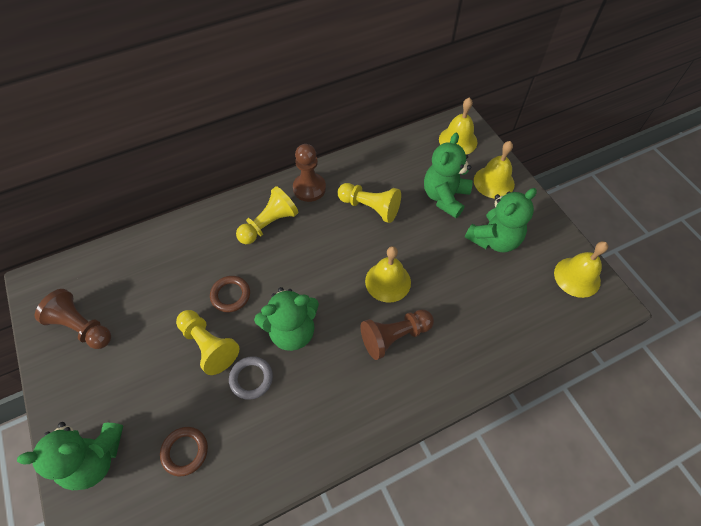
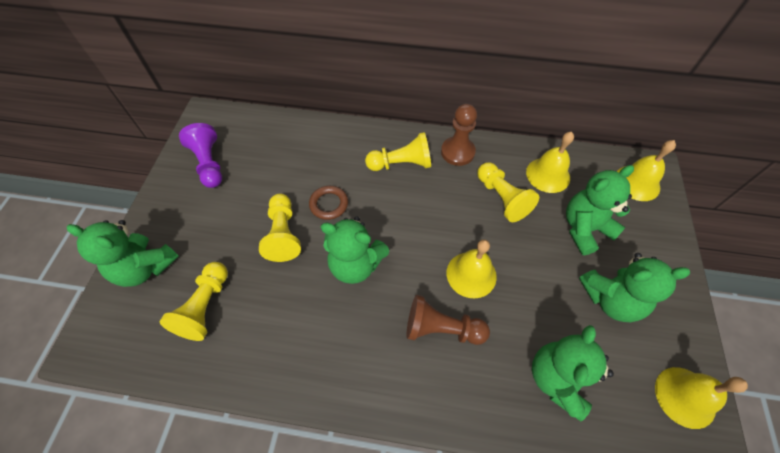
camera: 35 degrees right, 0 degrees up
brown pawn [35,289,111,349] -> purple pawn [179,123,222,188]
brown ring [160,427,208,476] -> yellow pawn [160,262,228,341]
grey ring [229,356,273,400] -> none
yellow bell [474,141,515,198] -> yellow bell moved to [526,132,574,193]
none -> green teddy bear [532,325,614,421]

